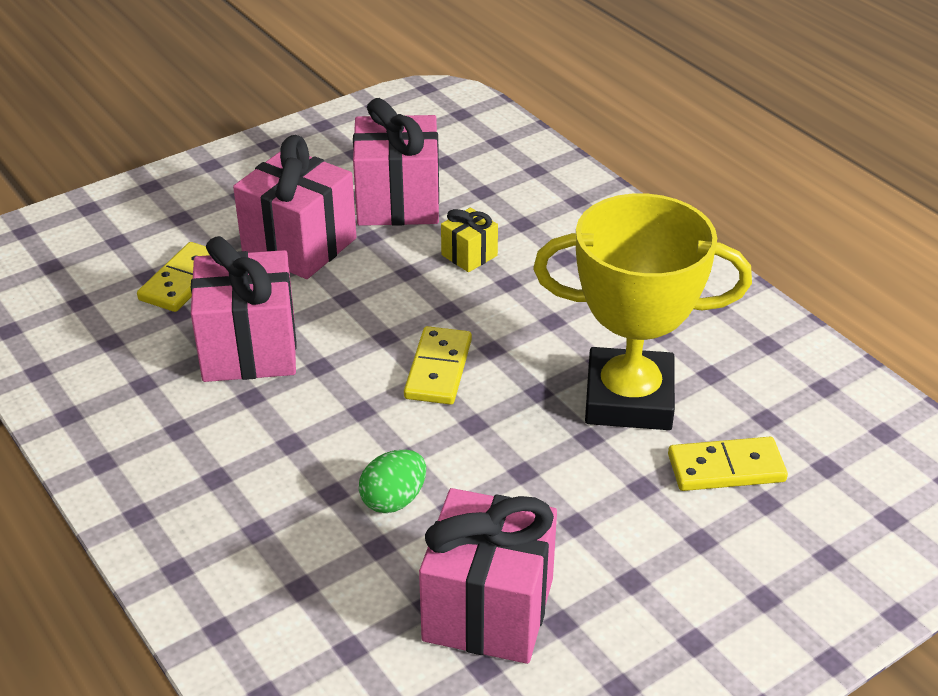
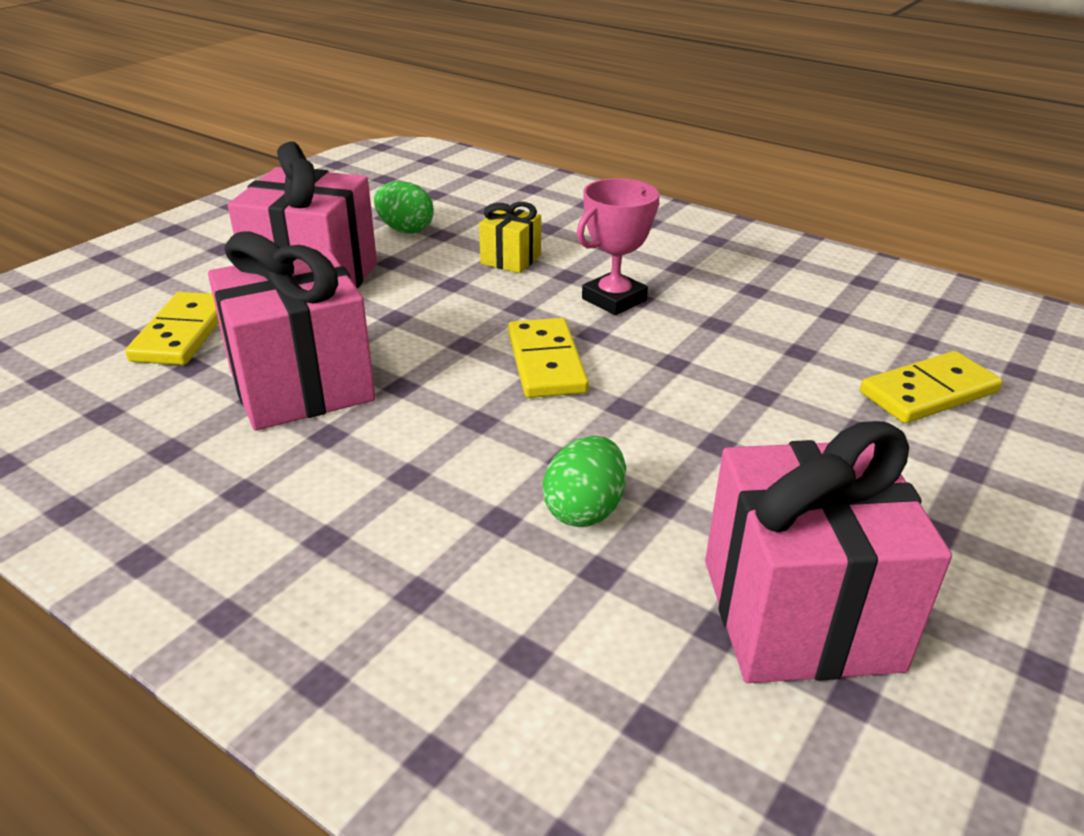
camera: 20 degrees left, 5 degrees down
pink gift [353,98,439,226] -> green egg [374,181,434,234]
yellow trophy [533,193,752,430] -> none
none -> pink trophy [577,178,659,315]

